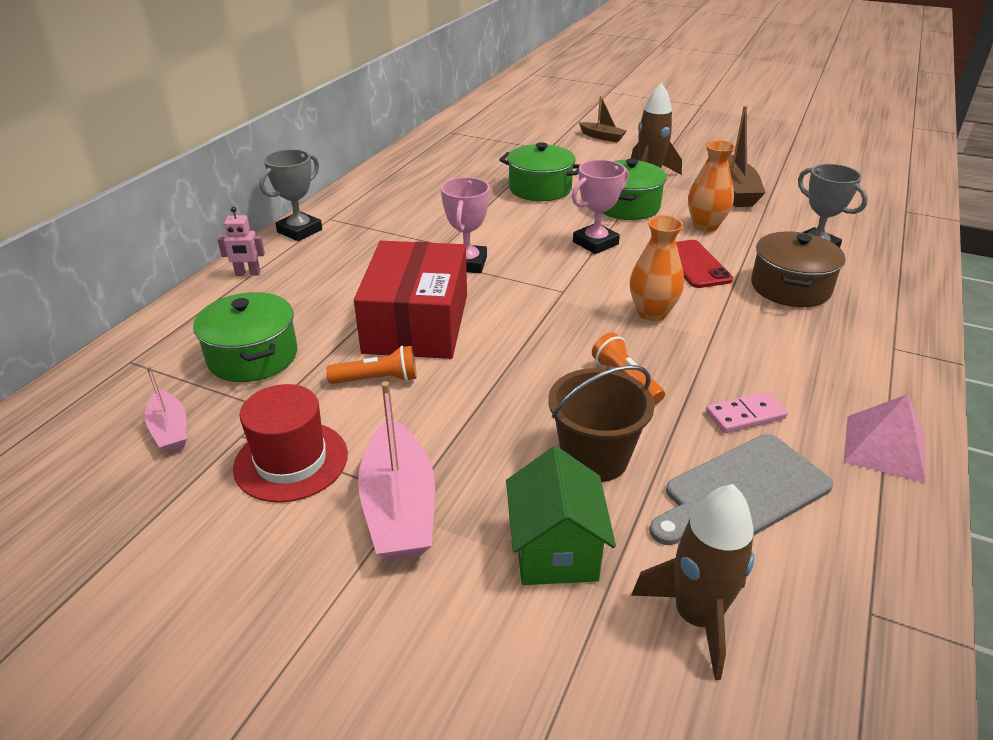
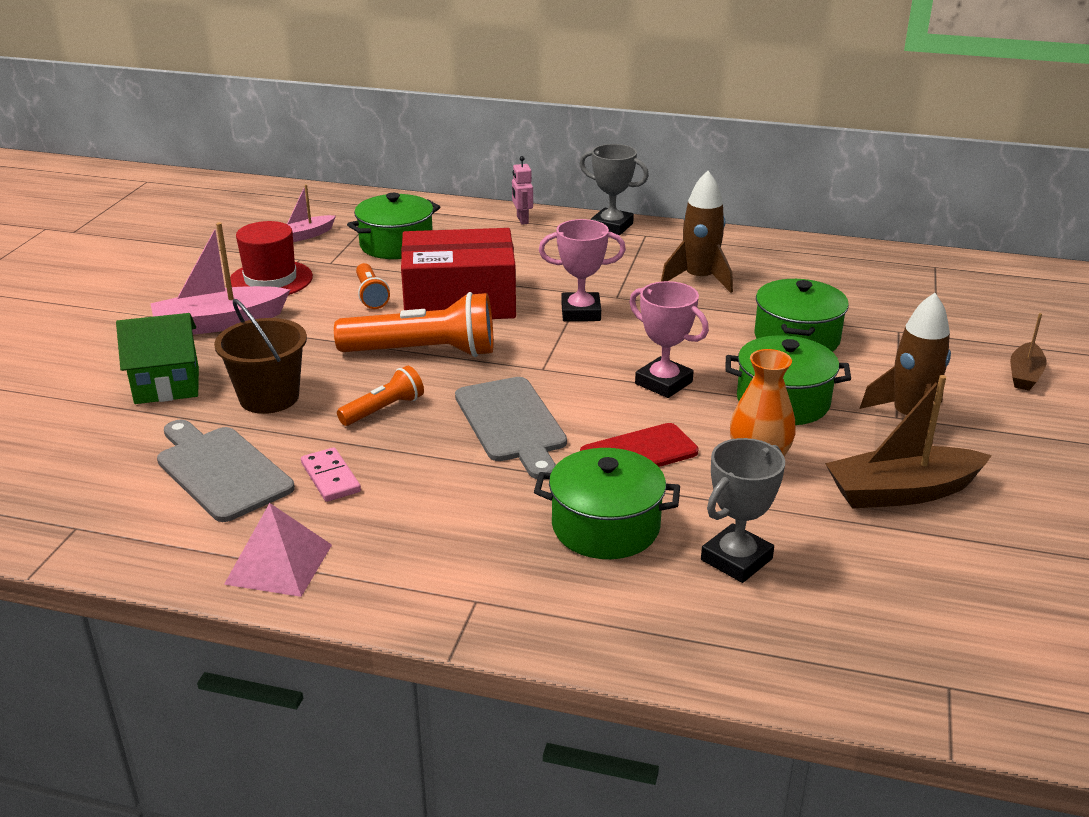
camera: 80 degrees right, 5 degrees down
orange vase [630,216,684,321] -> grey cutting board [455,377,567,479]
brown rocket [631,484,755,680] -> brown rocket moved to [661,171,733,293]
brown pot [751,231,845,307] -> green pot [534,448,680,559]
none -> orange flashlight [334,292,494,357]

